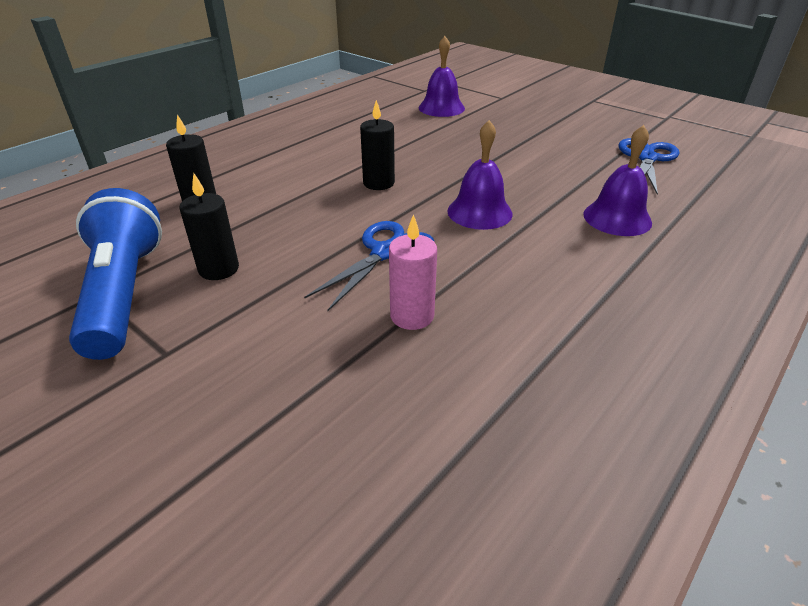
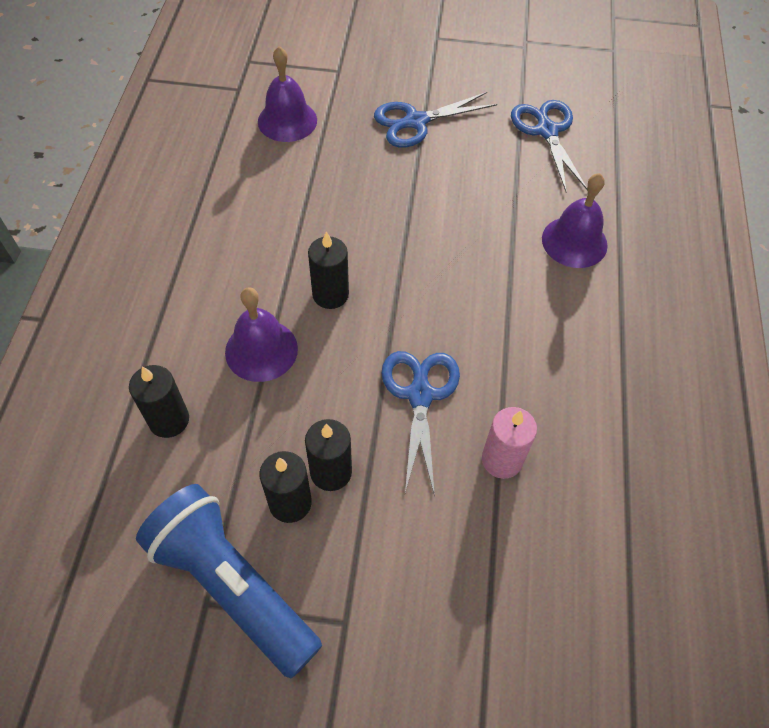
camera: 35 degrees left, 20 degrees up
purple bell [448,120,513,230] -> purple bell moved to [225,287,298,382]
none -> black candle [305,419,352,491]
none -> blue scissors [374,92,497,148]

